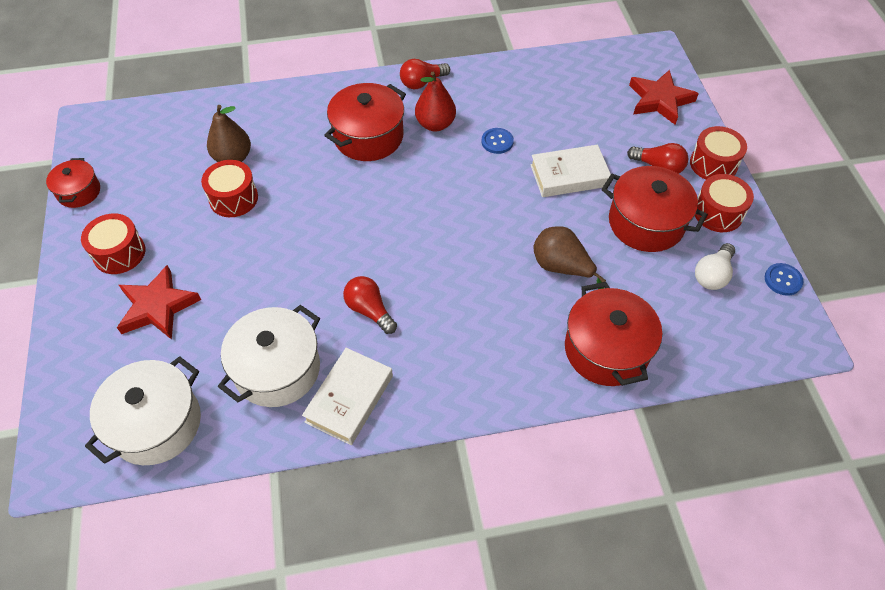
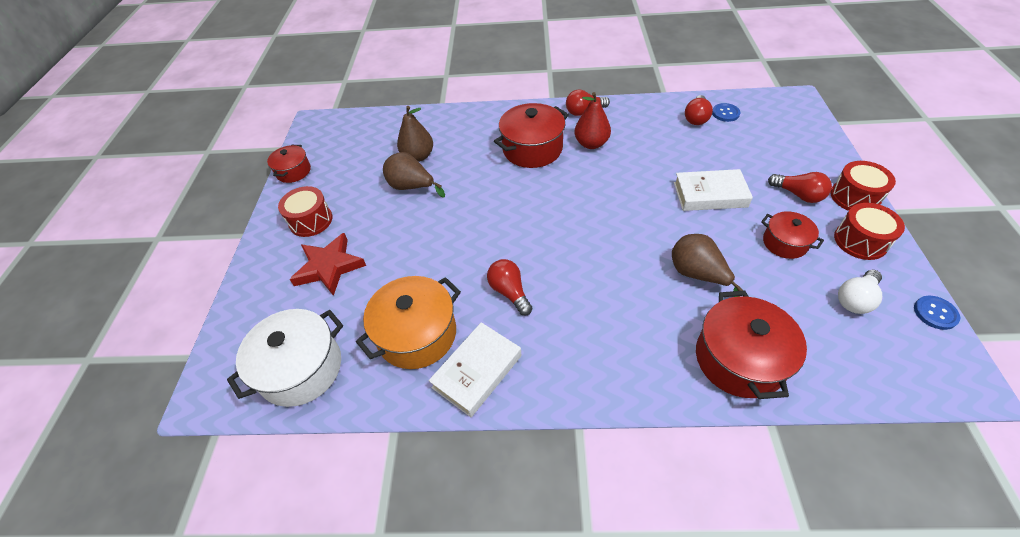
camera: 15 degrees right, 5 degrees down
red drum [201,160,258,217] -> brown pear [383,152,445,198]
white pot [218,305,320,407] -> orange pot [356,276,461,369]
blue button [481,128,514,154] -> blue button moved to [712,103,740,122]
red pot [601,166,708,252] -> red pot [761,212,824,259], size x0.58
red star [629,70,699,125] -> none
none -> red light bulb [685,95,713,125]

